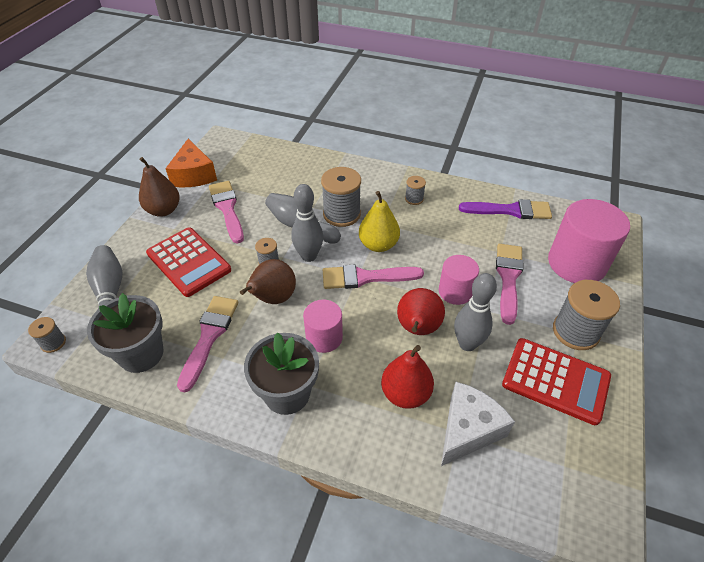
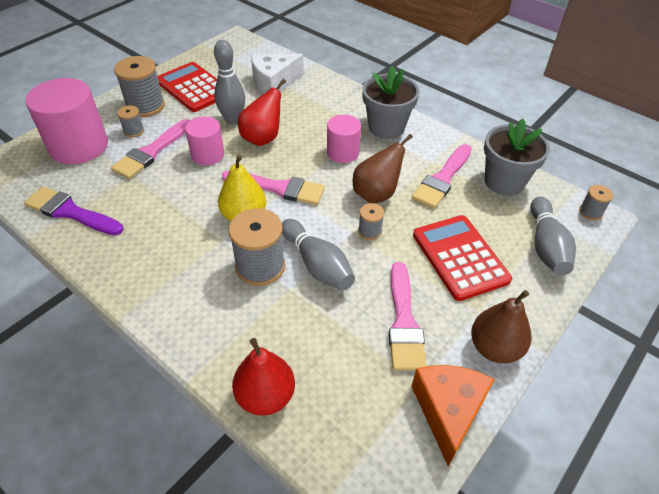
camera: 160 degrees left, 0 degrees up
grey bowling pin [291,184,323,262] -> none
red pear [381,345,434,409] -> red pear moved to [232,338,295,416]
grey spool [405,176,426,205] -> grey spool moved to [117,105,144,137]

